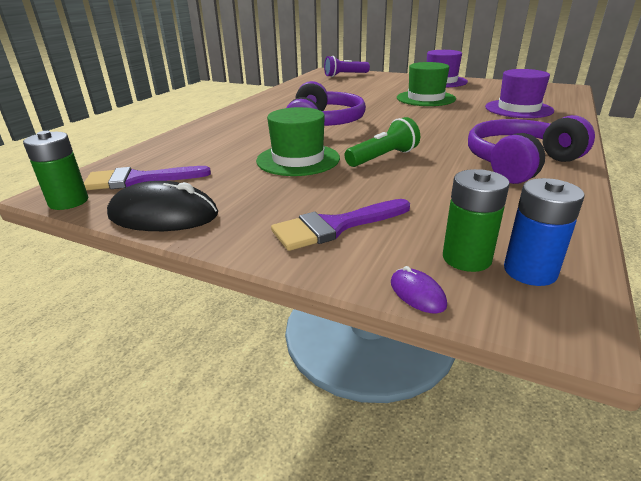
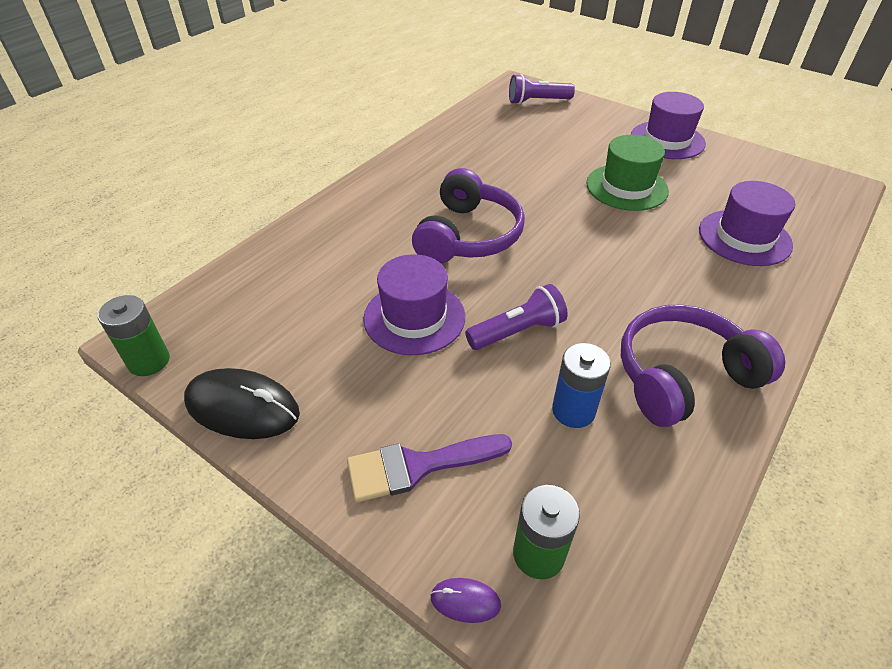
camera: 10 degrees right, 15 degrees up
purple brush [84,166,211,190] -> none
green hat [256,107,340,176] -> purple hat [363,254,465,355]
green flashlight [345,117,420,167] -> purple flashlight [465,284,568,350]
purple mouse [391,266,447,314] -> purple mouse turned 60 degrees counterclockwise [430,578,501,623]
blue battery [504,178,585,286] -> blue battery moved to [552,343,611,428]

